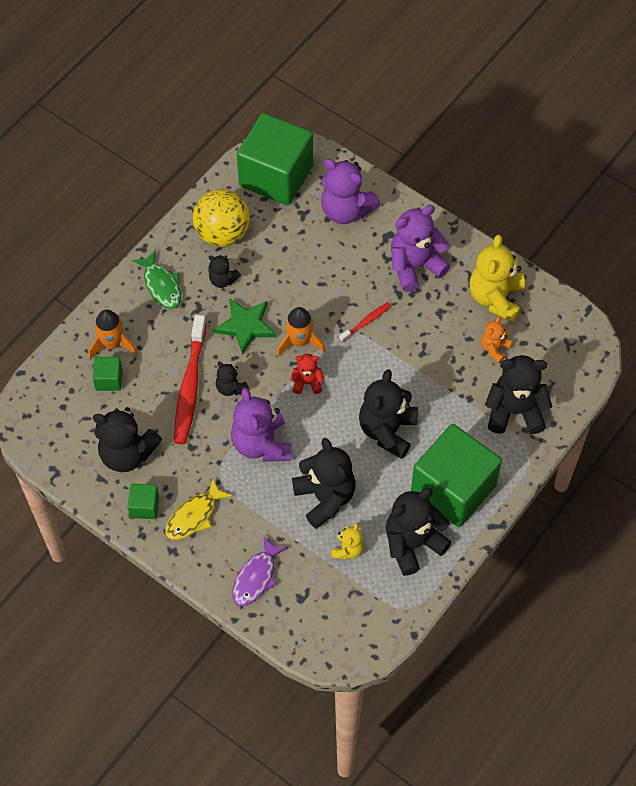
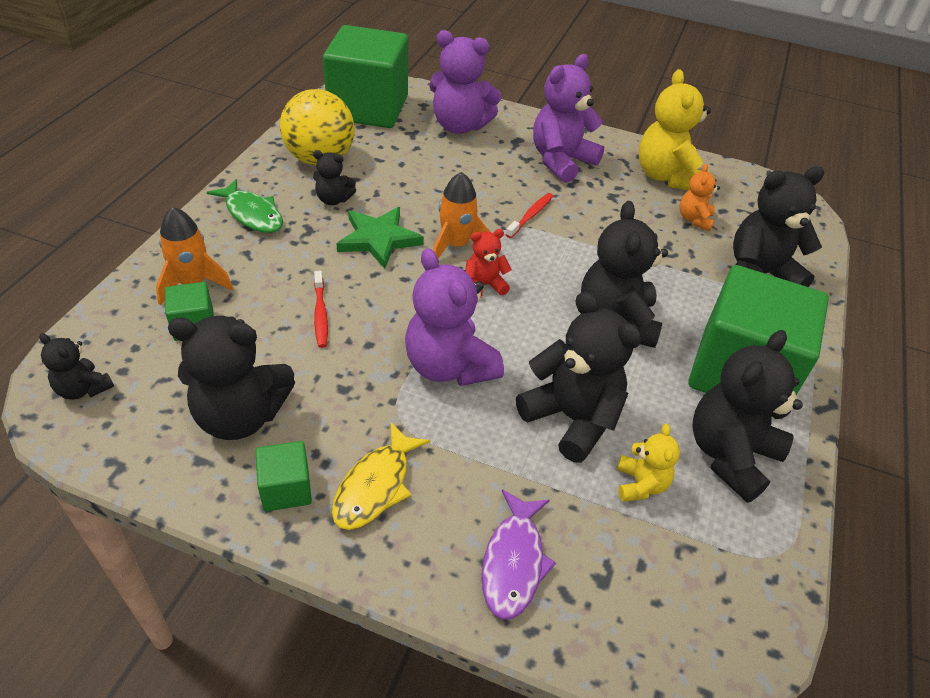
camera: 20 degrees left, 15 degrees down
red toothbrush [174,315,206,444] -> red toothbrush [314,271,328,348], size x0.48
black teddy bear [216,361,249,396] -> black teddy bear moved to [39,333,114,400]

